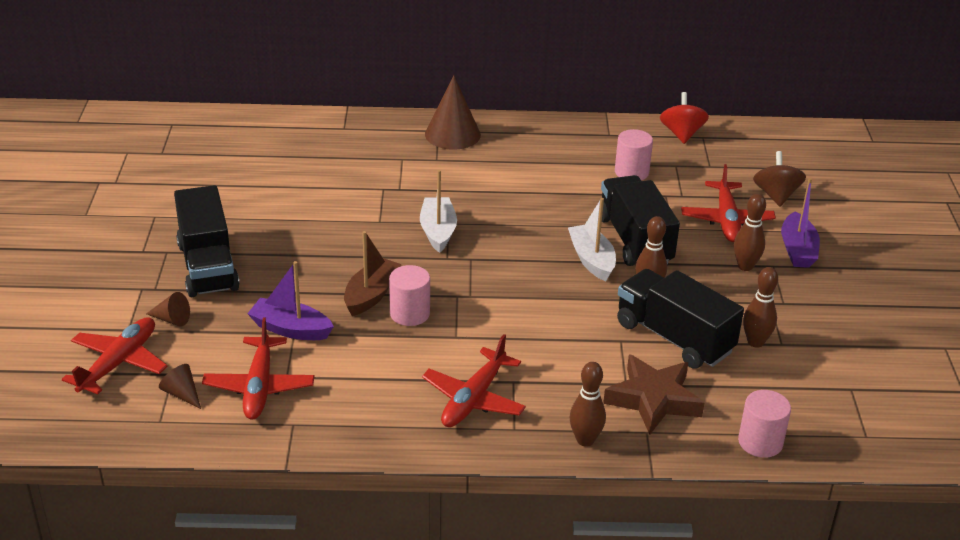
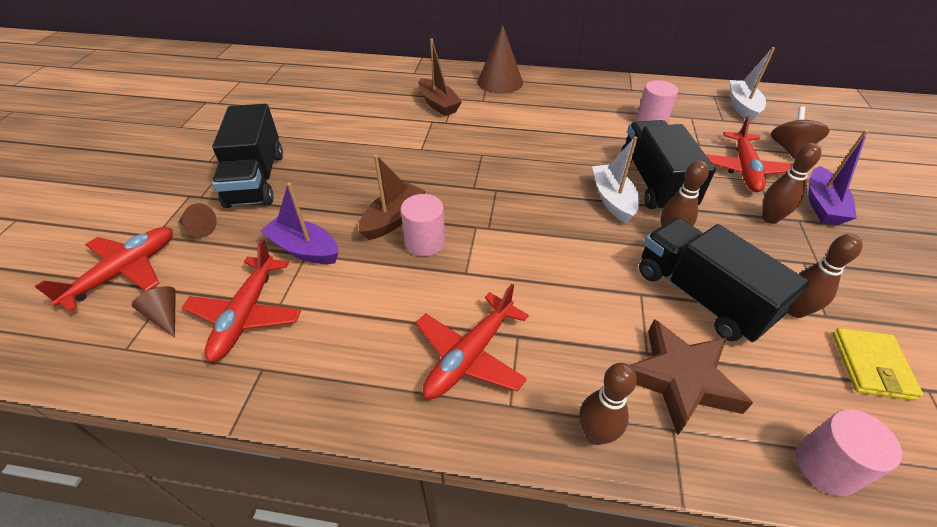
camera: 10 degrees right, 10 degrees up
white boat [420,170,457,253] -> white boat moved to [730,47,775,122]
red spinning top [660,92,709,144] -> none
none -> brown boat [419,39,462,116]
none -> yellow wallet [833,328,923,400]

